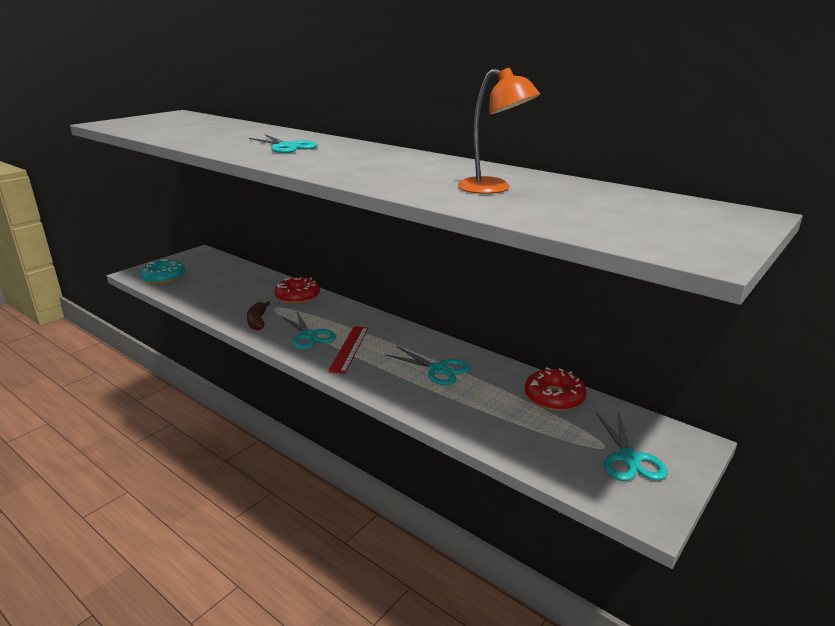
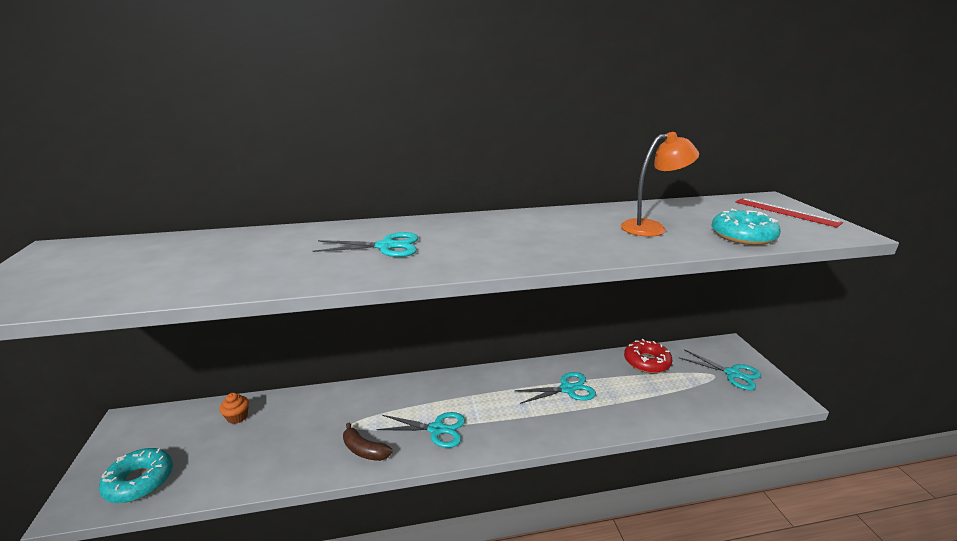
camera: 50 degrees left, 0 degrees up
red donut [274,277,320,304] -> none
red ruler [328,326,369,374] -> red ruler moved to [735,198,843,227]
none -> orange cupcake [220,393,249,424]
none -> turquoise donut [711,209,781,245]

